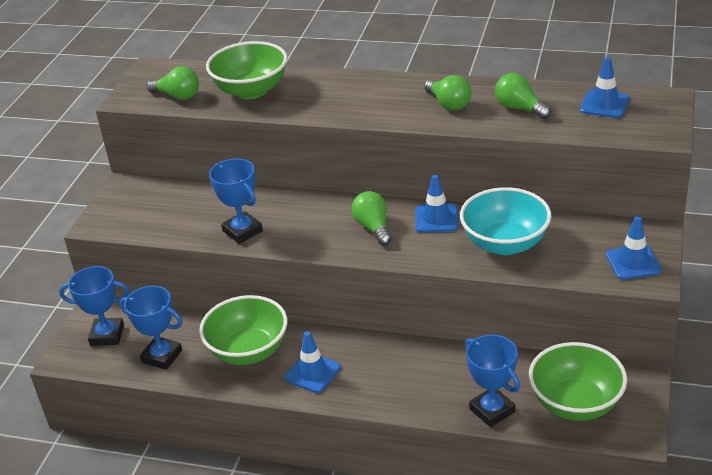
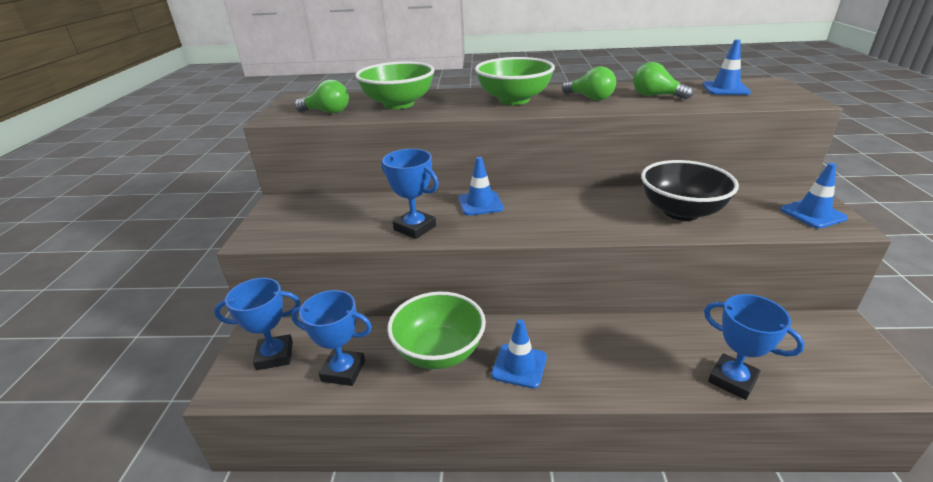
camera: 15 degrees left, 5 degrees down
green light bulb [351,191,392,246] -> none
blue traffic cone [415,175,458,233] -> blue traffic cone moved to [458,157,504,216]
turquoise bowl [460,187,551,255] -> black bowl [641,160,739,221]
green bowl [529,342,627,421] -> green bowl moved to [475,57,555,105]

